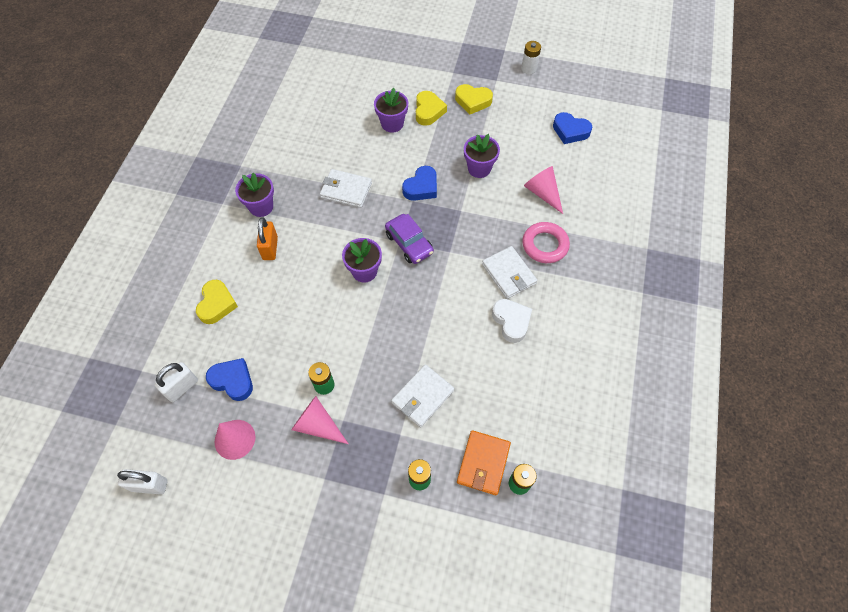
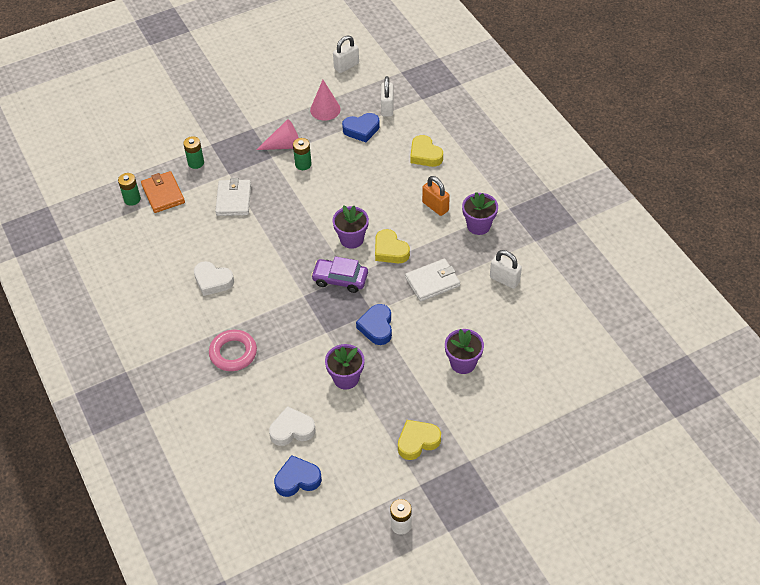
camera: 140 degrees right, 10 degrees down
yellow heart [416,91,447,126] -> yellow heart moved to [375,229,410,263]
white wallet [482,246,538,299] -> none
pink cone [524,166,563,214] -> none
none -> white heart [269,406,315,446]
none -> white padlock [490,250,522,289]

